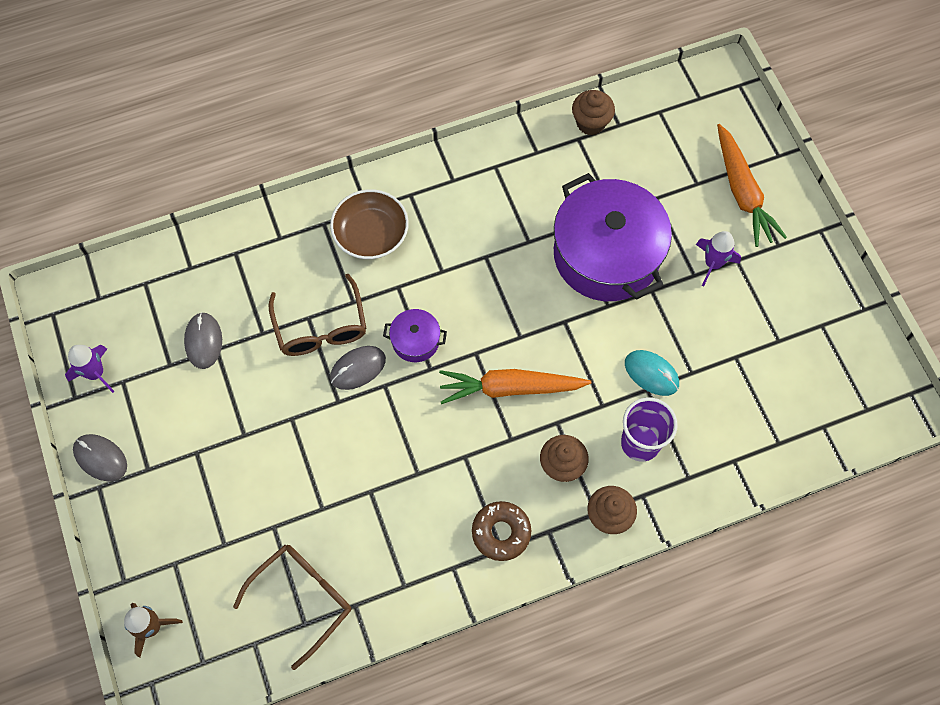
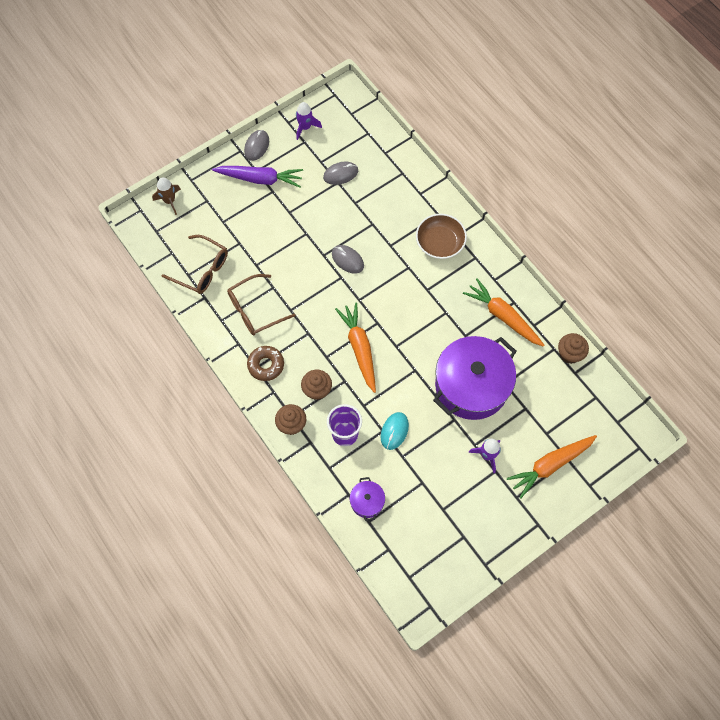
camera: 75 degrees right, 0 degrees up
brown glasses [268,274,366,356] -> brown glasses moved to [227,274,296,335]
purple pot [383,309,447,362] -> purple pot moved to [350,477,385,521]
none -> purple carrot [212,166,303,188]
none -> orange carrot [463,278,544,347]

